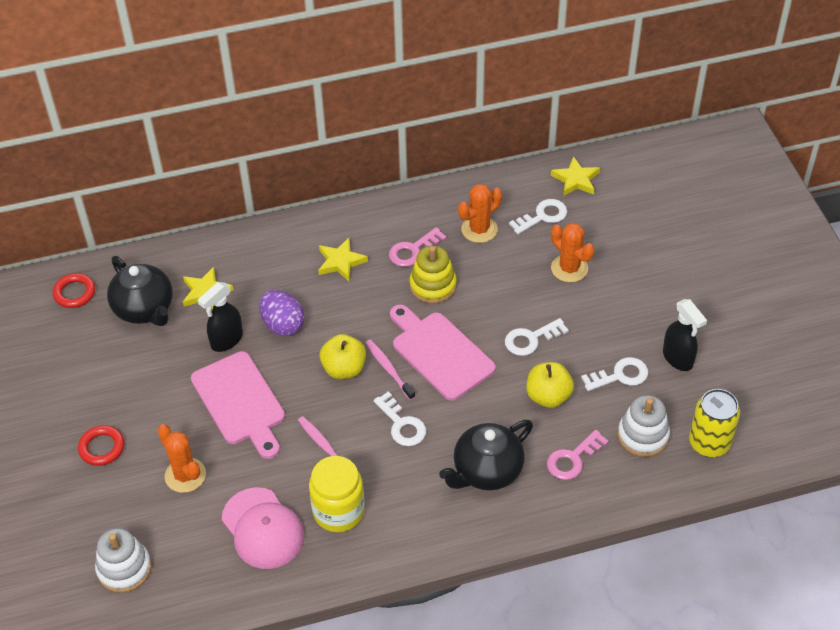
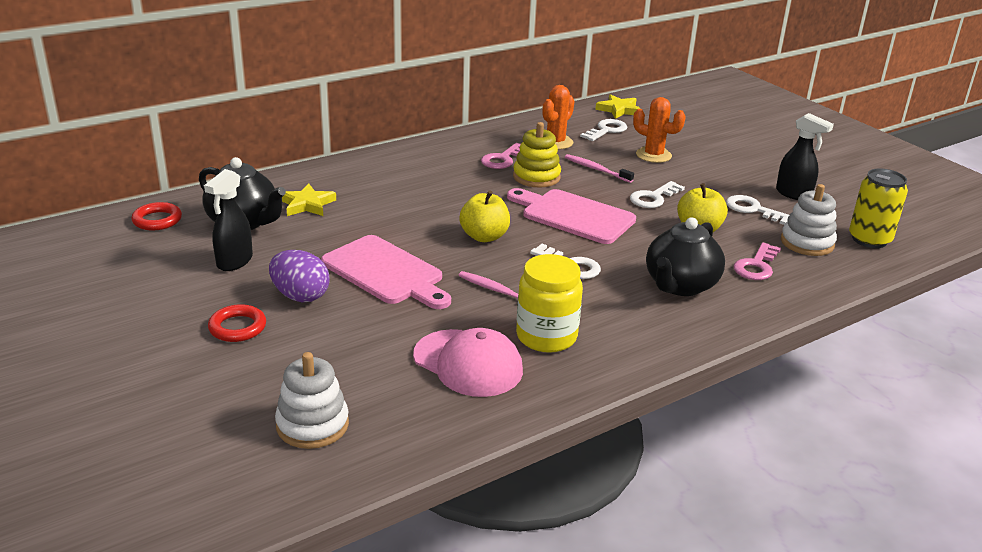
camera: 20 degrees left, 20 degrees down
orange cactus [157,424,206,493] -> none
black spray bottle [198,282,243,352] -> black spray bottle moved to [204,169,253,271]
purple egg [259,290,304,336] -> purple egg moved to [269,250,330,302]
yellow star [318,238,368,281] -> none
pink toothbrush [366,339,415,400] -> pink toothbrush moved to [565,154,634,183]
white key [581,357,648,391] -> white key turned 105 degrees counterclockwise [726,195,789,225]

